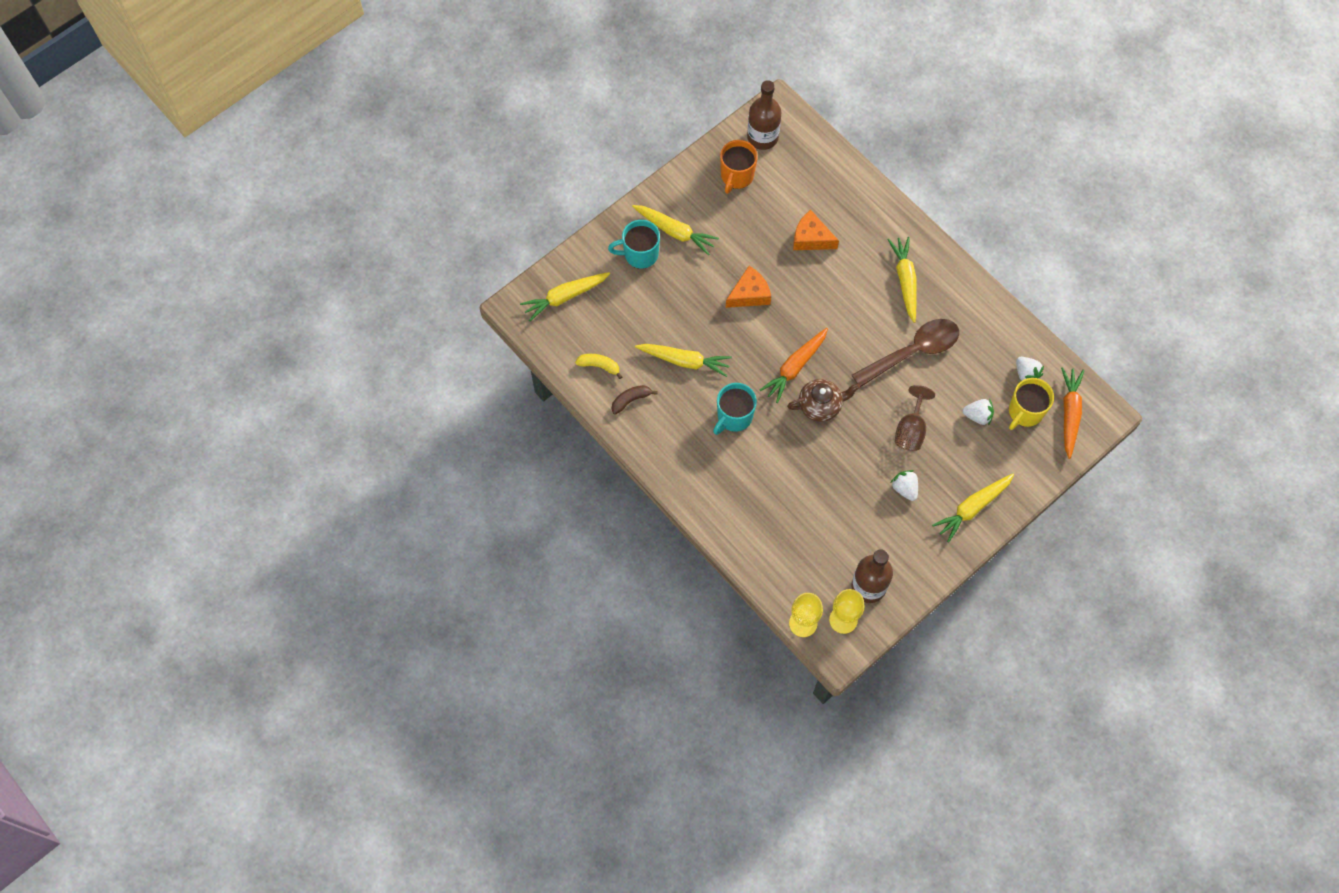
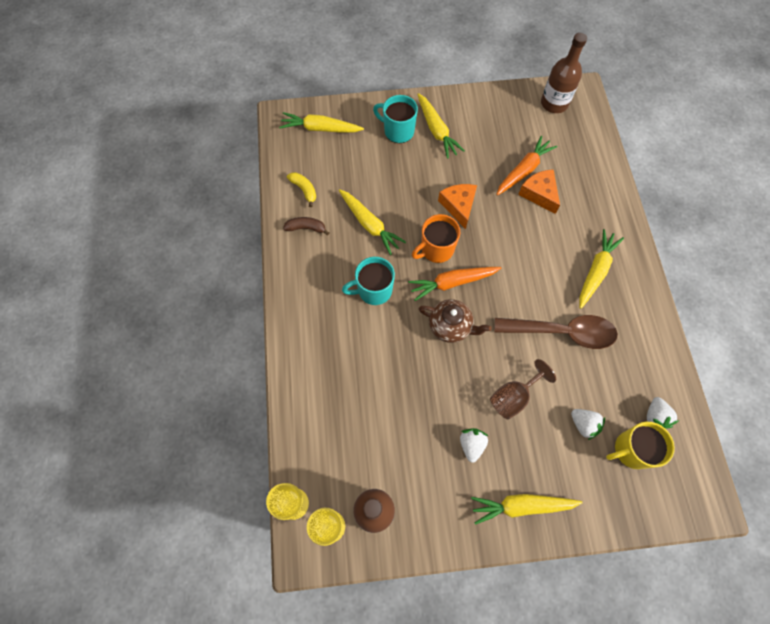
camera: 35 degrees right, 0 degrees up
orange mug [720,140,758,194] -> orange mug moved to [412,214,460,263]
orange cheese [726,266,771,308] -> orange cheese turned 105 degrees counterclockwise [438,184,477,229]
orange carrot [1061,367,1084,459] -> orange carrot moved to [496,136,558,196]

